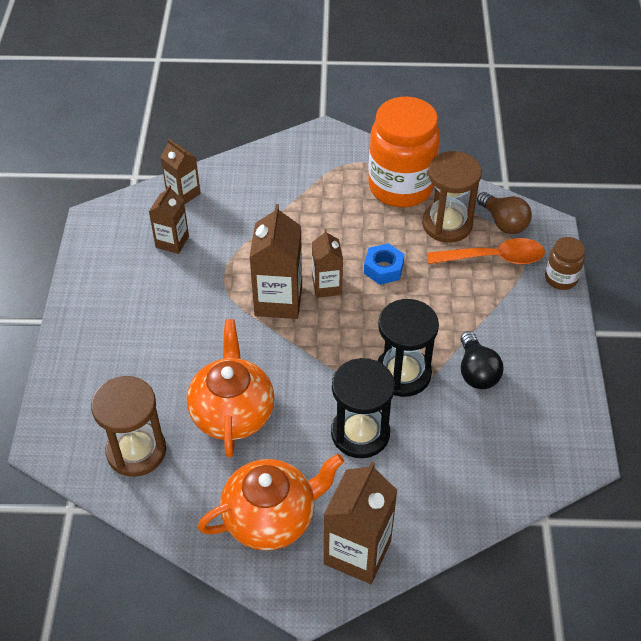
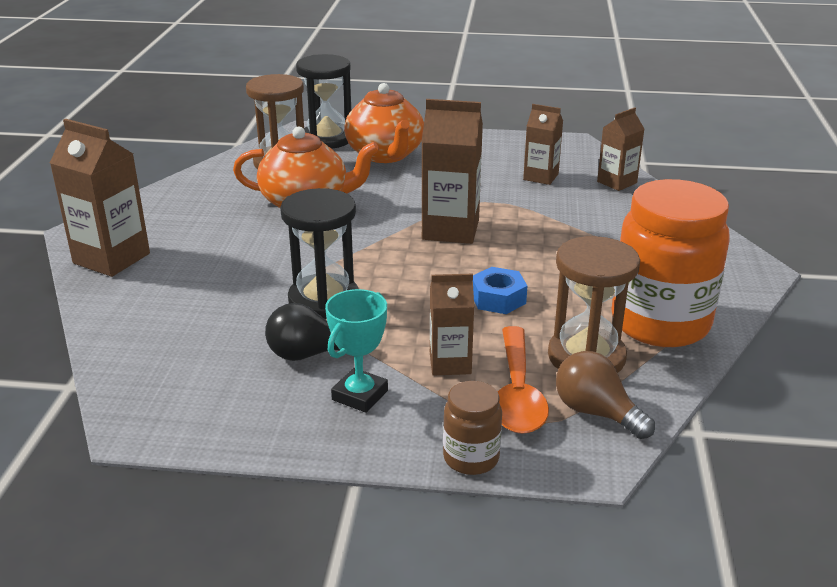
camera: 95 degrees right, 20 degrees down
orange teapot [198,454,344,551] -> orange teapot moved to [344,83,424,163]
brown carton [312,229,343,298] -> brown carton moved to [430,274,474,376]
black hourglass [331,358,395,458] -> black hourglass moved to [296,54,351,149]
brown light bulb [477,192,532,234] -> brown light bulb turned 75 degrees clockwise [556,351,655,439]
none -> turquoise trophy [325,289,388,413]

